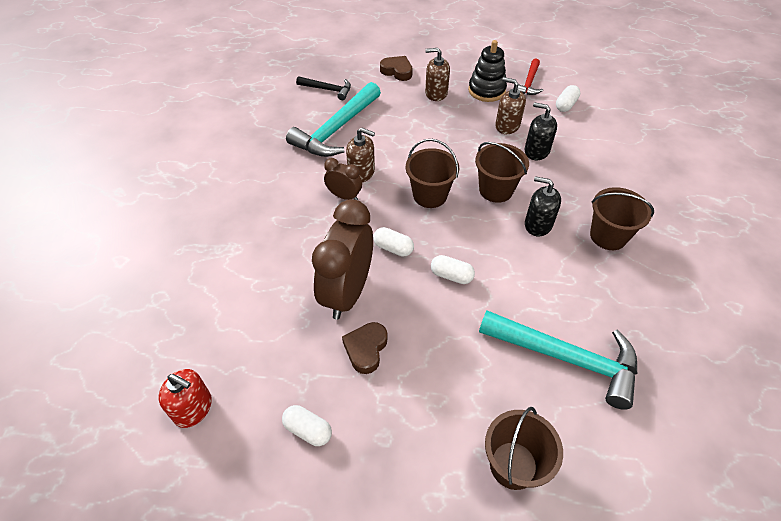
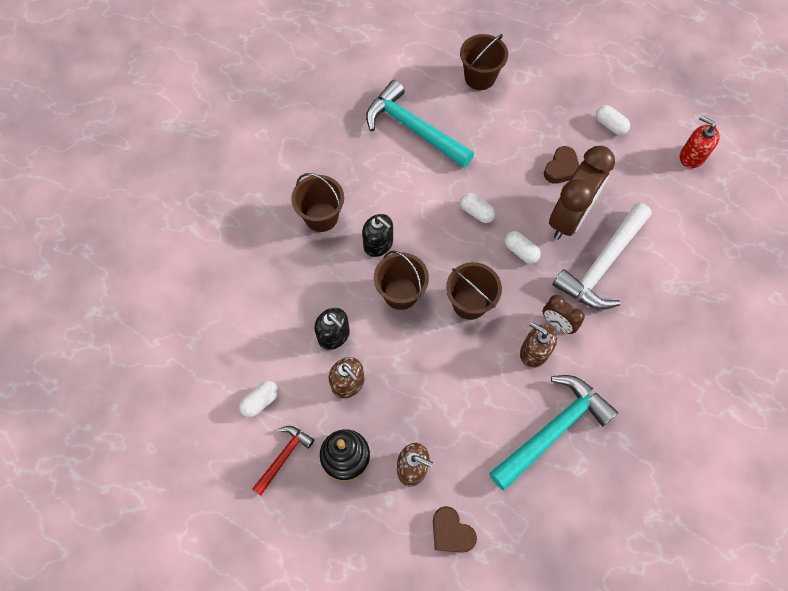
camera: 165 degrees left, 15 degrees up
black hammer [296,76,351,100] -> none
none -> white hammer [552,202,652,310]

